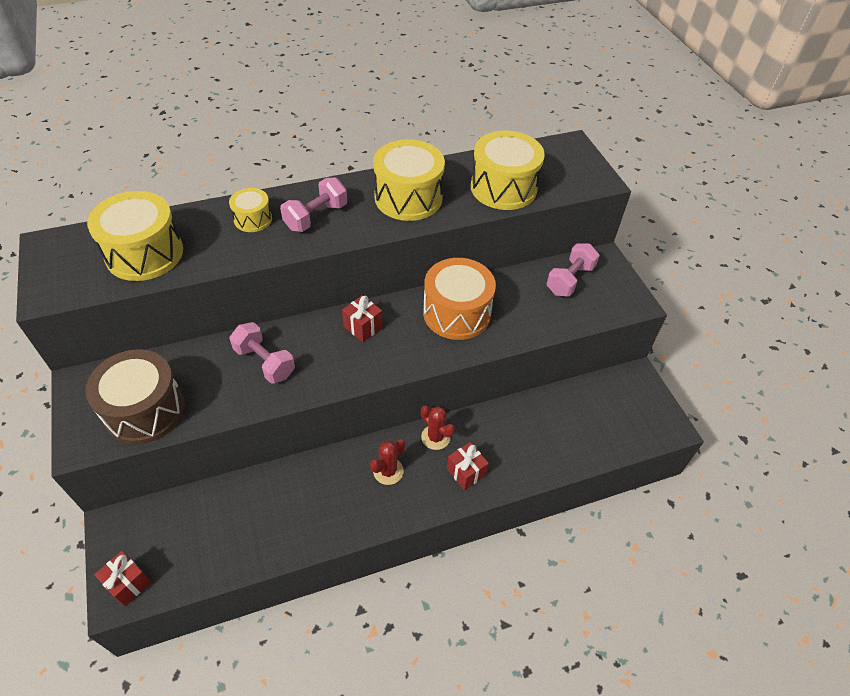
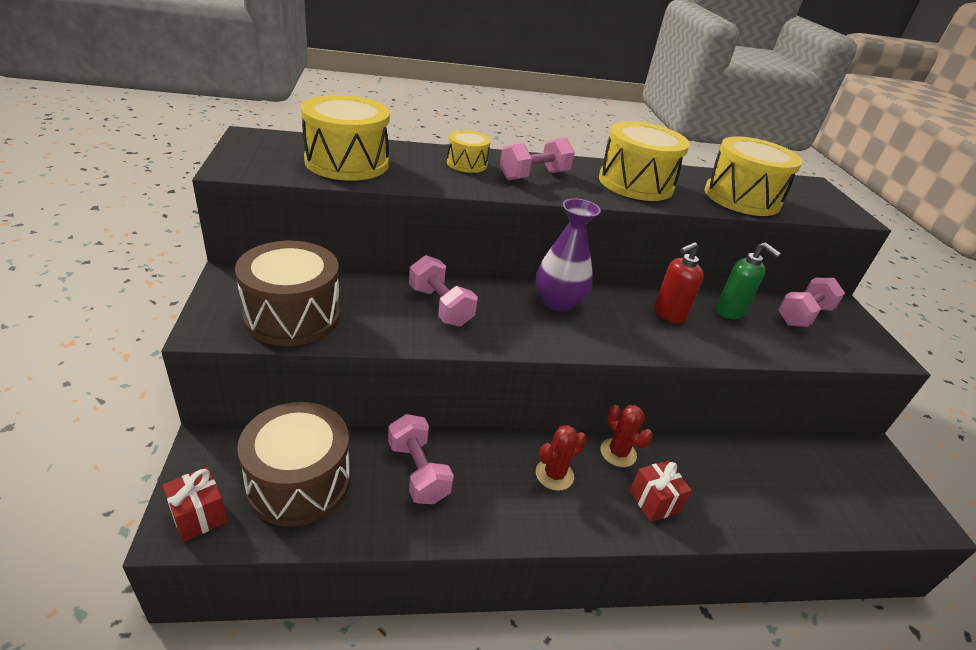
camera: 10 degrees right, 15 degrees down
red gift [342,295,383,342] -> purple vase [535,199,601,311]
orange drum [423,258,496,340] -> red soap dispenser [654,242,704,324]
none -> brown drum [237,402,350,527]
none -> pink dumbbell [388,414,454,504]
none -> green soap dispenser [716,243,781,319]

